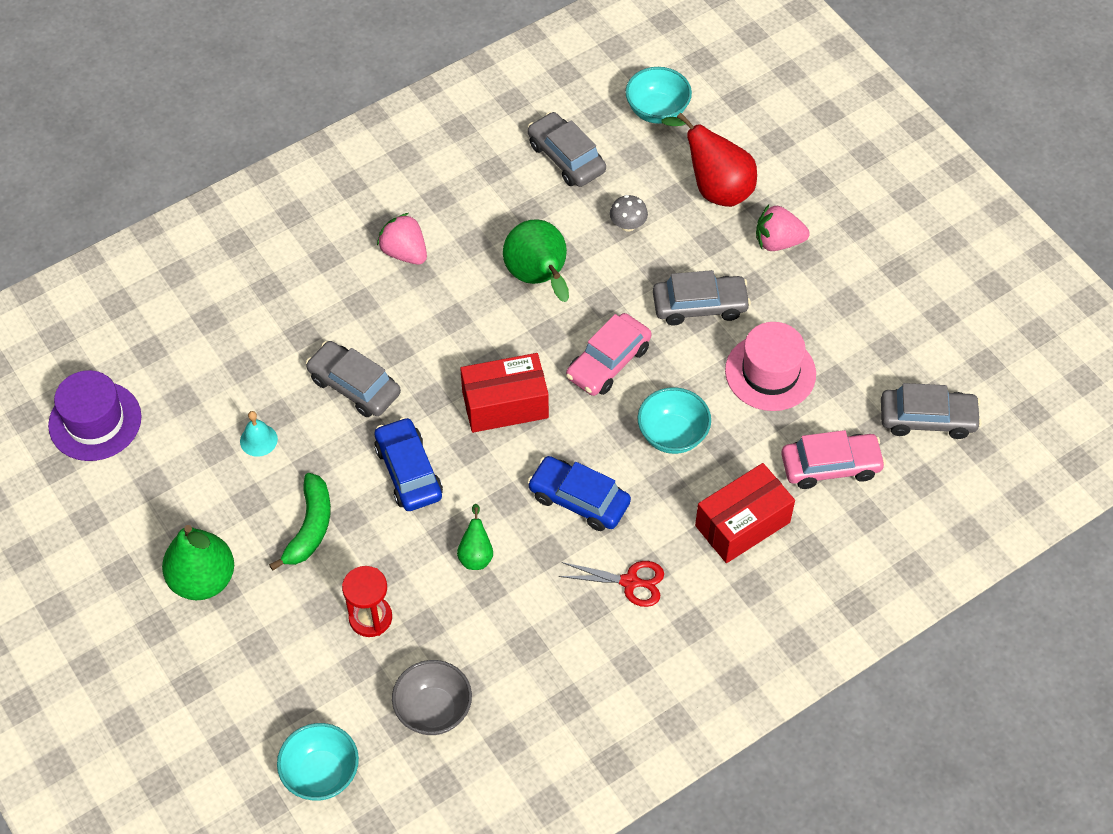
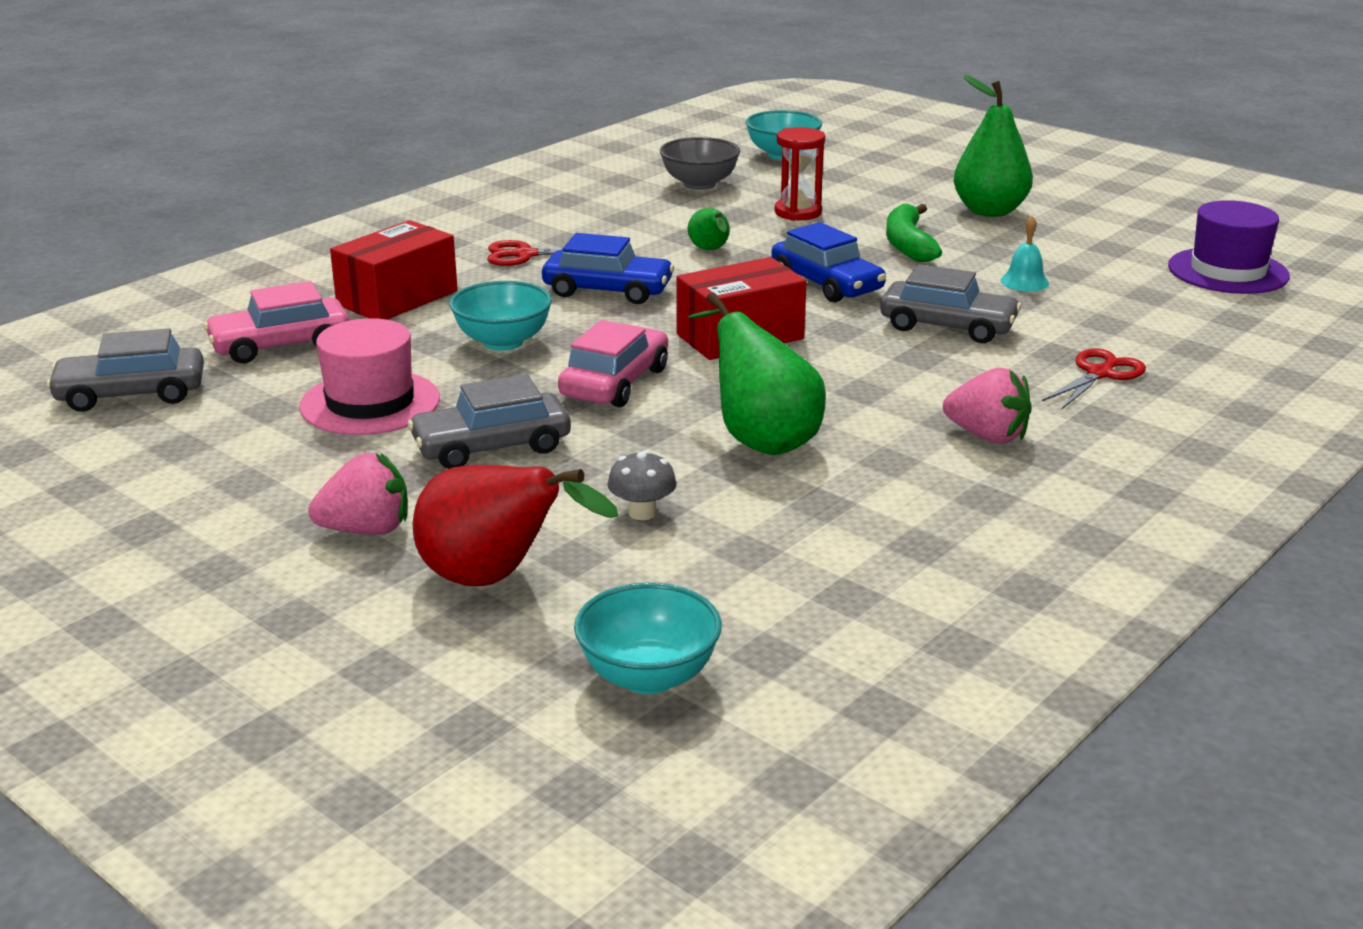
camera: 165 degrees right, 30 degrees down
grey car [528,112,606,187] -> none
none -> red scissors [1042,348,1146,410]

